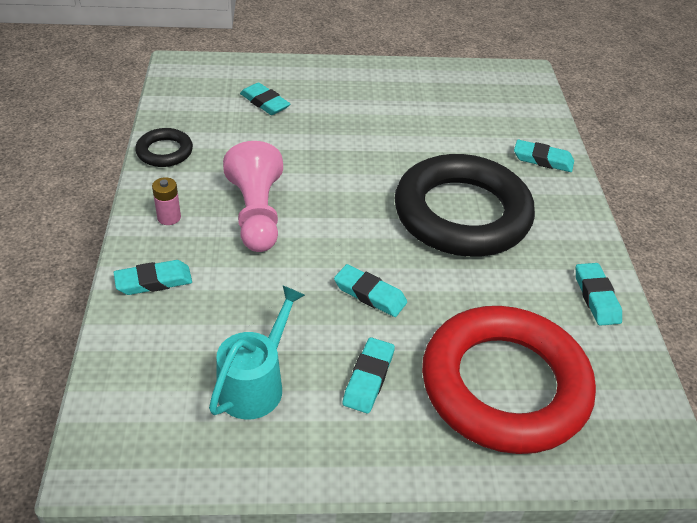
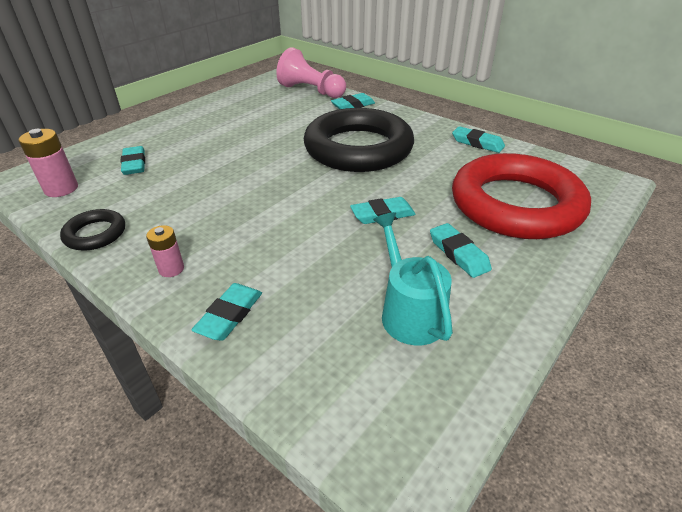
camera: 45 degrees left, 5 degrees down
pink pawn [223,141,283,252] -> pink pawn moved to [276,47,346,98]
turquoise eraser [240,83,290,115] -> turquoise eraser turned 75 degrees clockwise [120,146,145,175]
none -> pink battery [18,129,78,197]

